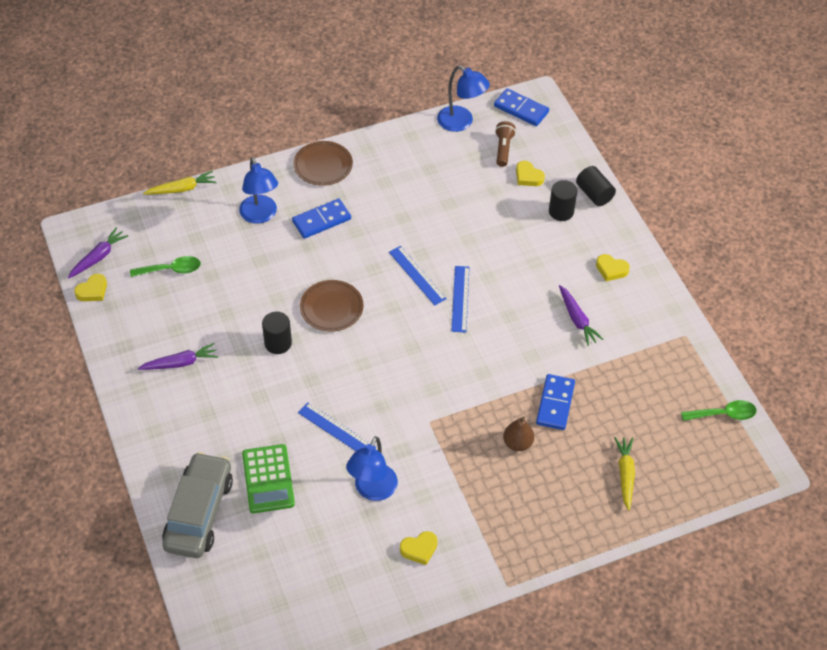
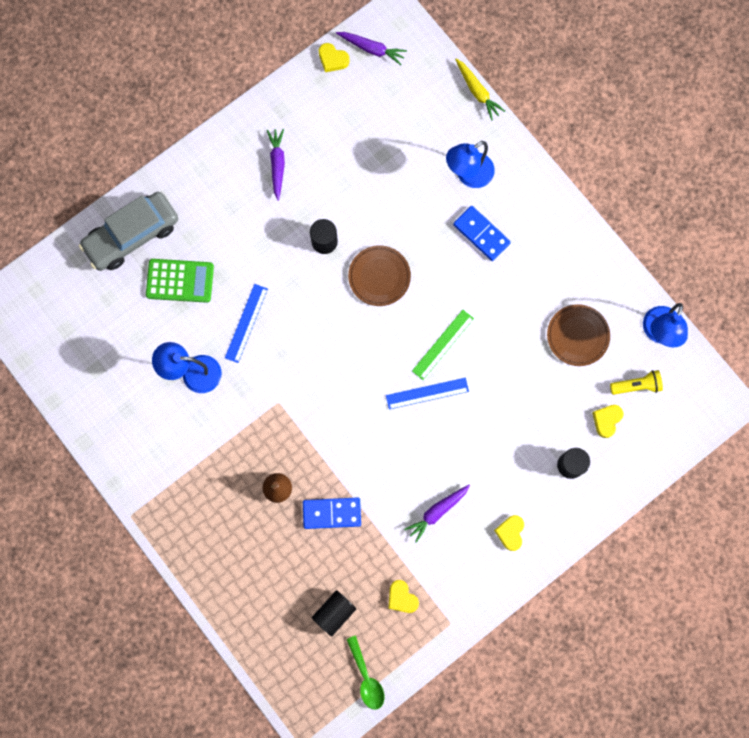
camera: 75 degrees right, 25 degrees up
green spoon [130,256,201,277] -> none
purple carrot [138,343,218,370] -> purple carrot turned 150 degrees counterclockwise [267,129,285,201]
grey car [162,452,233,558] -> grey car turned 150 degrees clockwise [79,192,178,271]
green calculator [242,444,295,513] -> green calculator turned 150 degrees counterclockwise [146,259,214,303]
brown plate [294,141,353,186] -> brown plate moved to [547,304,610,366]
blue ruler [389,246,447,305] -> green ruler [412,310,474,380]
yellow heart [400,531,438,565] -> yellow heart moved to [388,580,419,613]
blue domino [494,88,549,126] -> none
brown flashlight [495,121,516,167] -> yellow flashlight [610,370,663,395]
black cylinder [576,166,616,206] -> black cylinder moved to [312,590,356,636]
yellow carrot [614,437,635,511] -> none

